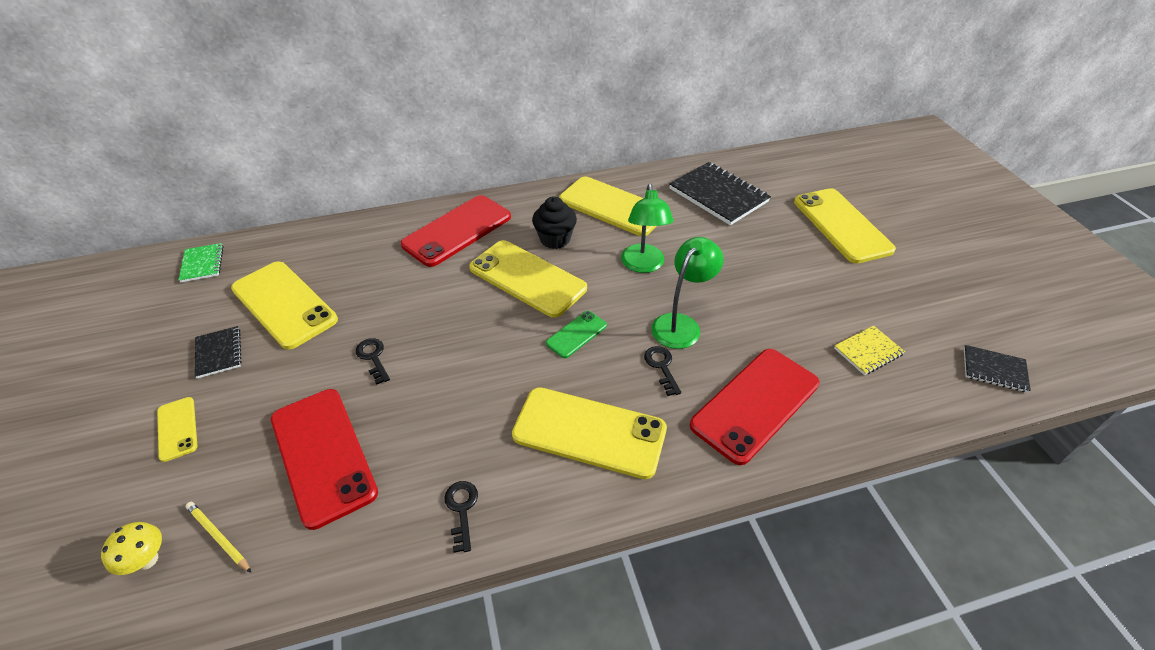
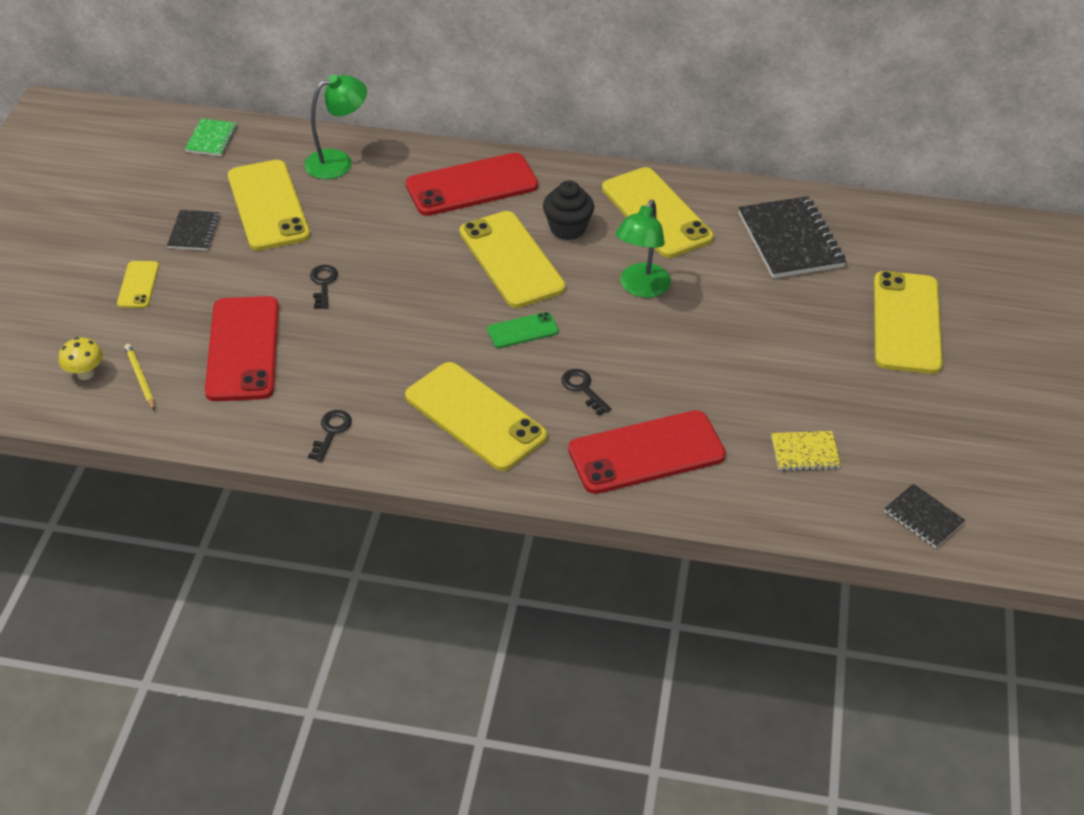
camera: 25 degrees right, 0 degrees up
black key [644,346,681,396] -> black key turned 45 degrees counterclockwise [561,369,611,415]
green lamp [651,237,724,349] -> green lamp moved to [304,75,367,179]

